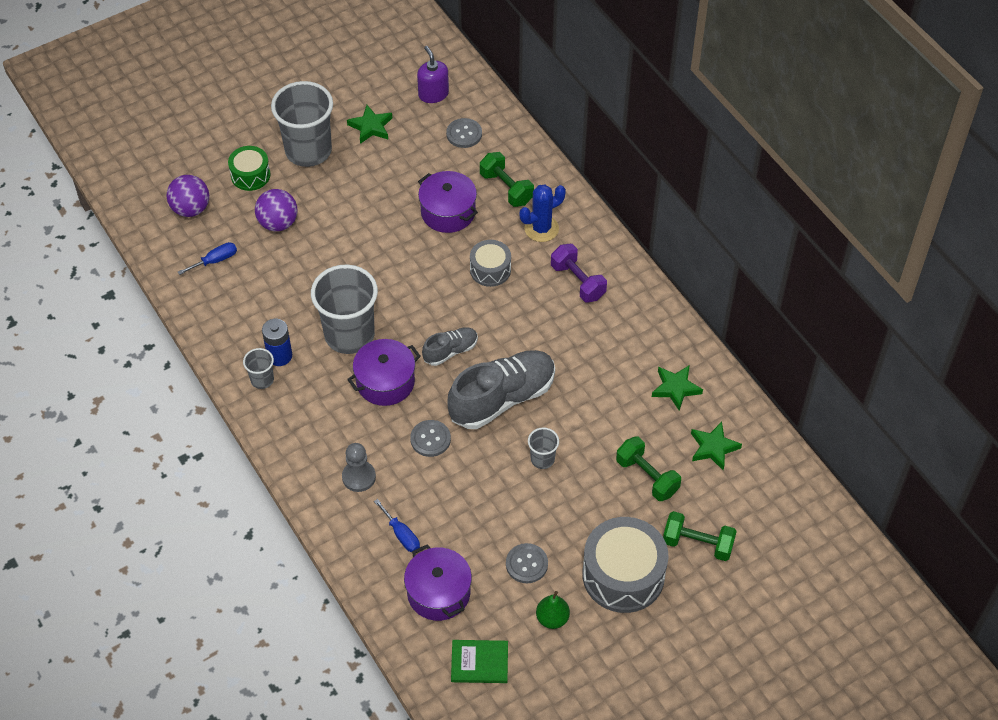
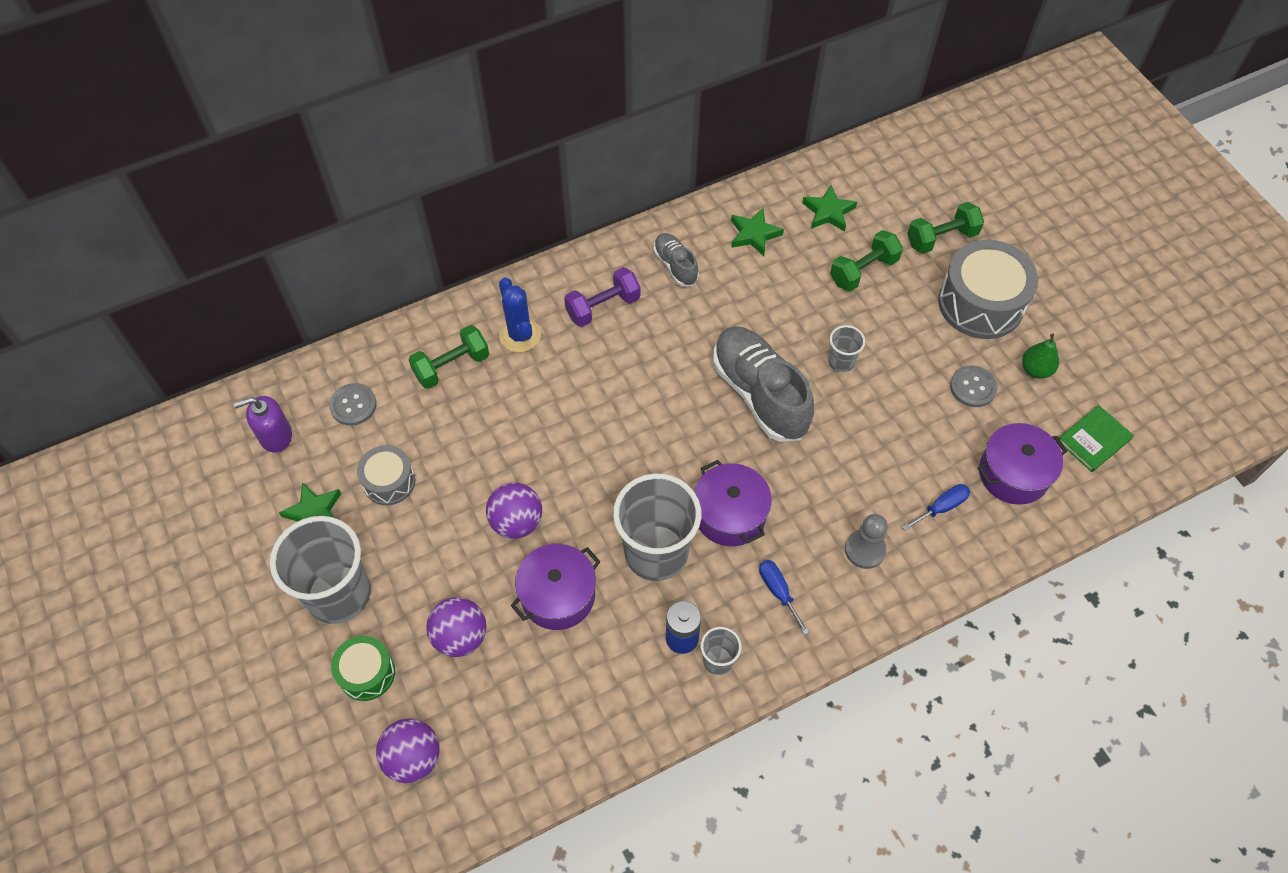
camera: 85 degrees left, 5 degrees up
blue screwdriver [178,242,237,275] -> blue screwdriver moved to [759,560,809,635]
grey button [410,420,451,457] -> none
purple pot [418,171,478,233] -> purple pot moved to [510,544,601,630]
grey shoe [422,328,478,366] -> grey shoe moved to [653,233,699,286]
green book [451,640,508,683] -> green book turned 45 degrees clockwise [1059,405,1134,472]
grey drum [470,240,511,287] -> grey drum moved to [357,445,415,505]
green dumbbell [663,511,737,561] -> green dumbbell turned 45 degrees clockwise [907,202,984,254]
none -> purple ball [486,482,542,539]

